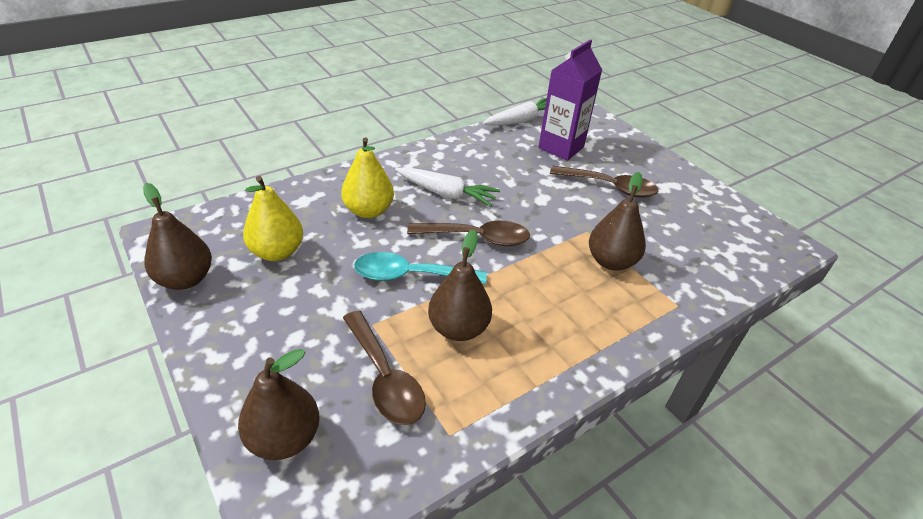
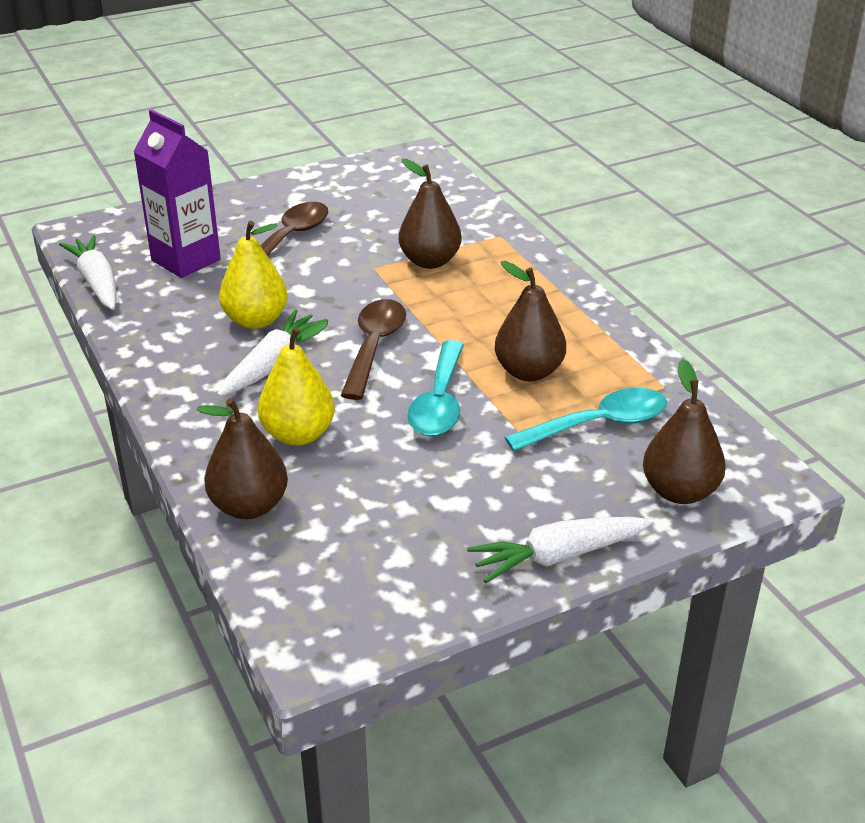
camera: 80 degrees left, 5 degrees down
brown pear [143,183,212,290] -> brown pear moved to [197,398,288,519]
yellow pear [243,176,303,261] -> yellow pear moved to [219,221,288,329]
brown spoon [343,311,426,425] -> turquoise spoon [505,388,667,451]
none -> white carrot [467,517,653,583]

